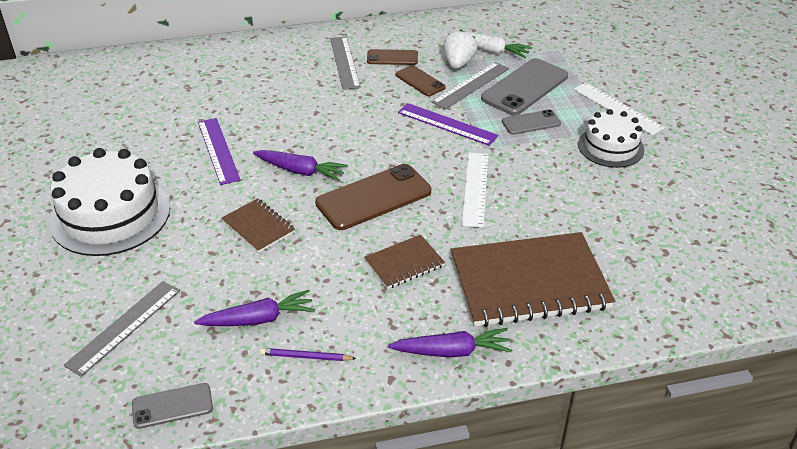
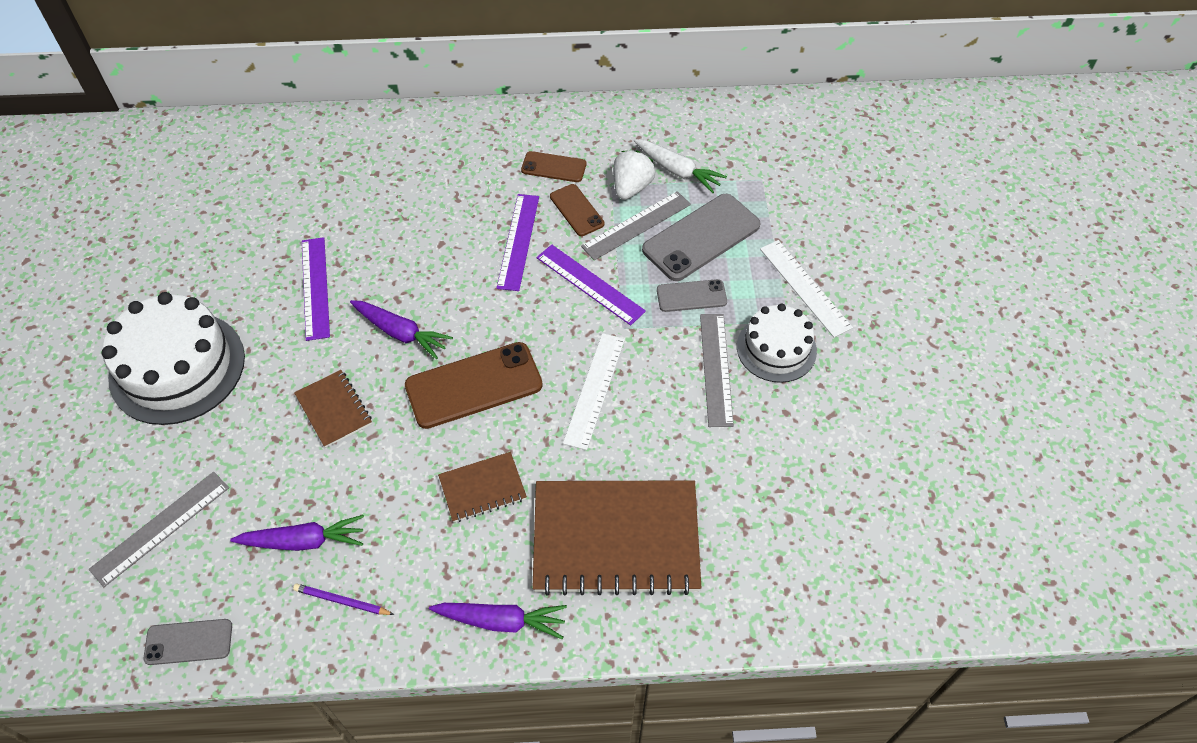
camera: 10 degrees right, 15 degrees up
grey ruler [330,37,361,90] -> grey ruler moved to [700,314,734,427]
none -> purple ruler [496,194,539,291]

